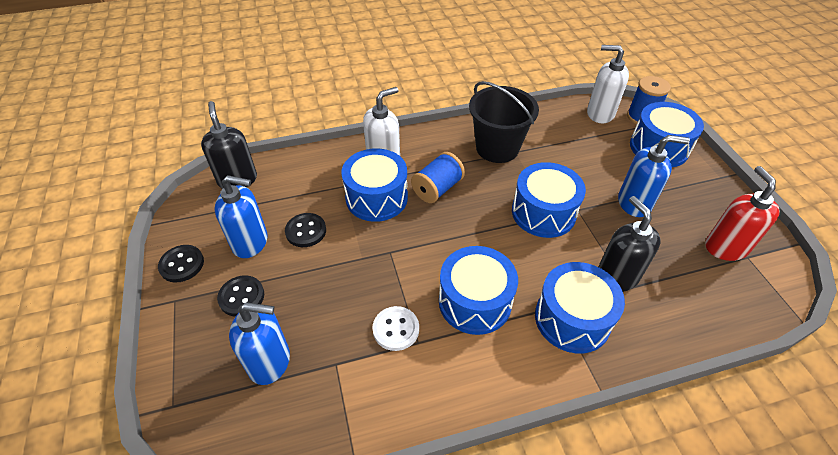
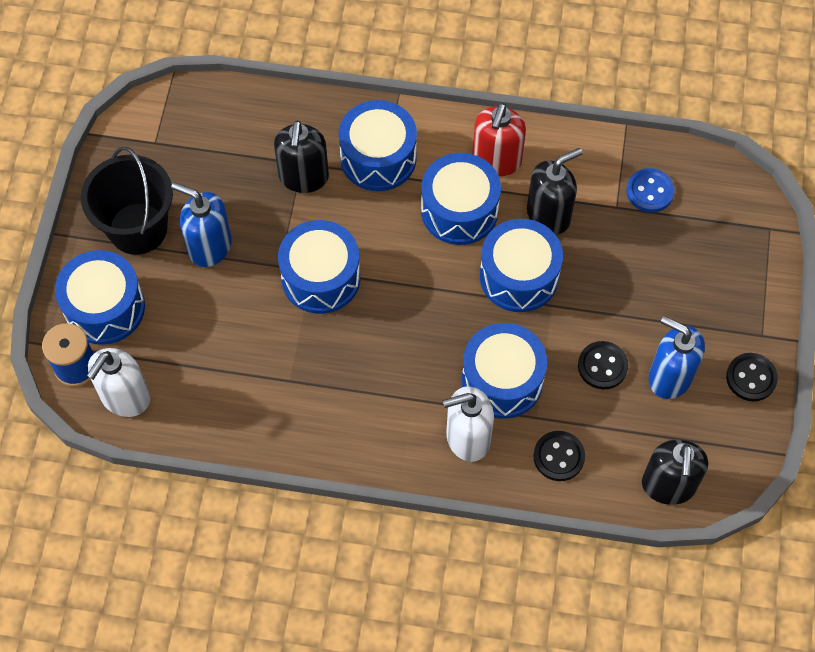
camera: 155 degrees left, 15 degrees up
black button [217,275,264,317] -> black button moved to [533,431,585,481]
blue soap dispenser [229,302,290,385] -> none
white button [373,306,419,351] -> black soap dispenser [527,148,583,235]
blue spool [411,152,465,203] -> none
black bucket [469,81,539,163] -> black bucket moved to [81,147,173,255]
white soap dispenser [587,45,629,123] -> white soap dispenser turned 75 degrees clockwise [87,348,150,417]
red soap dispenser [705,166,780,261] -> red soap dispenser moved to [473,103,526,176]
none -> blue drum [480,219,563,312]
none -> blue button [627,168,675,213]

